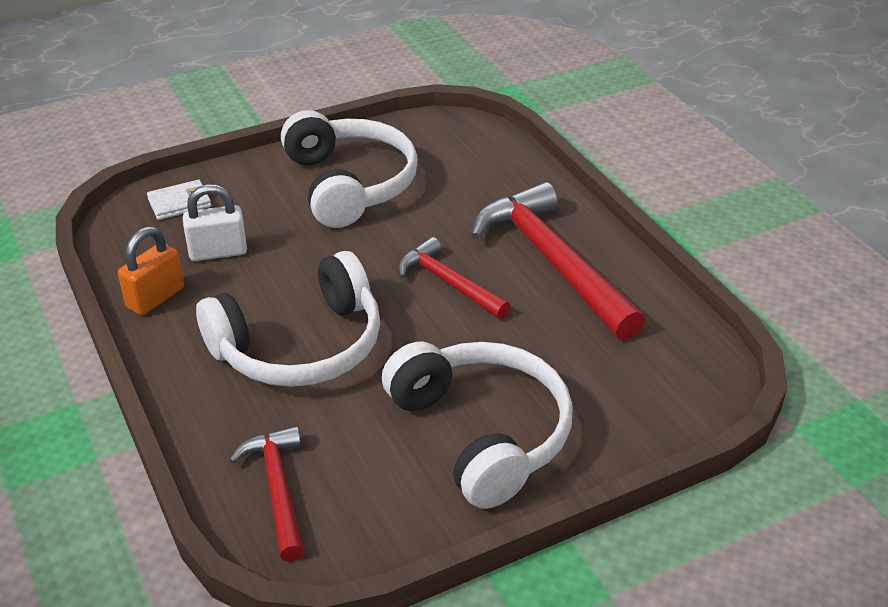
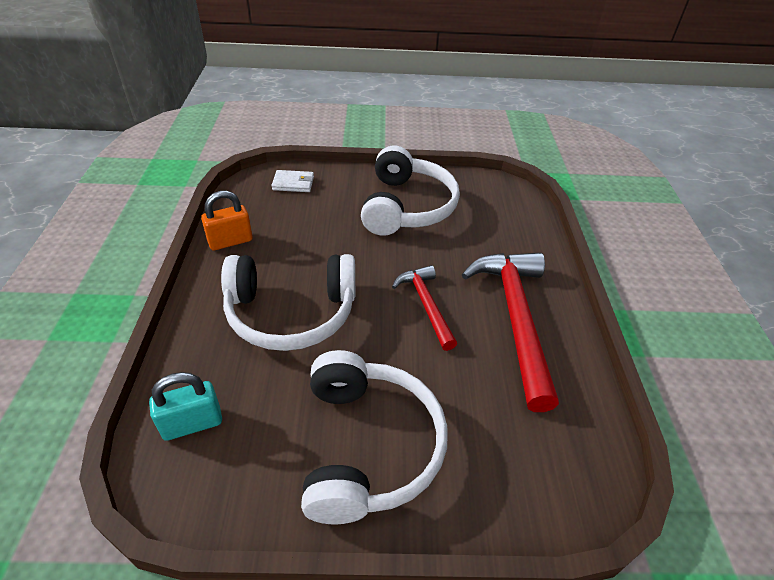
camera: 25 degrees right, 5 degrees up
white padlock [183,184,247,261] -> none
red hammer [229,426,304,562] -> turquoise padlock [149,372,222,441]

